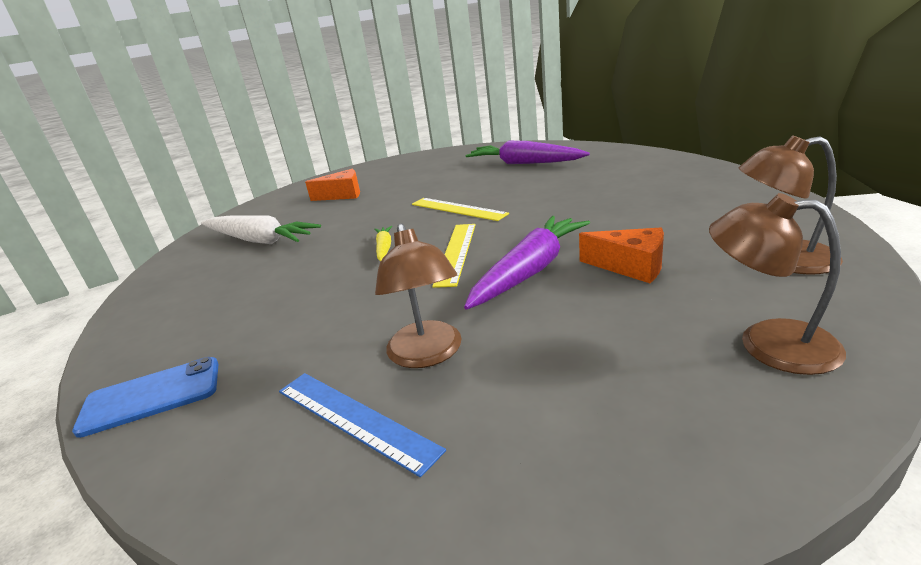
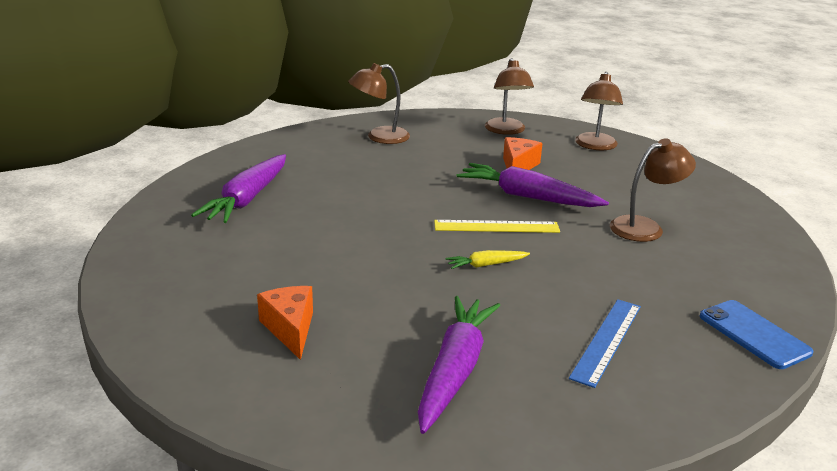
camera: 105 degrees left, 0 degrees up
white carrot [201,216,321,244] -> purple carrot [418,296,500,434]
blue ruler [279,373,446,477] -> blue ruler moved to [569,299,641,388]
yellow ruler [412,198,509,221] -> none
none -> brown lamp [348,63,410,144]

